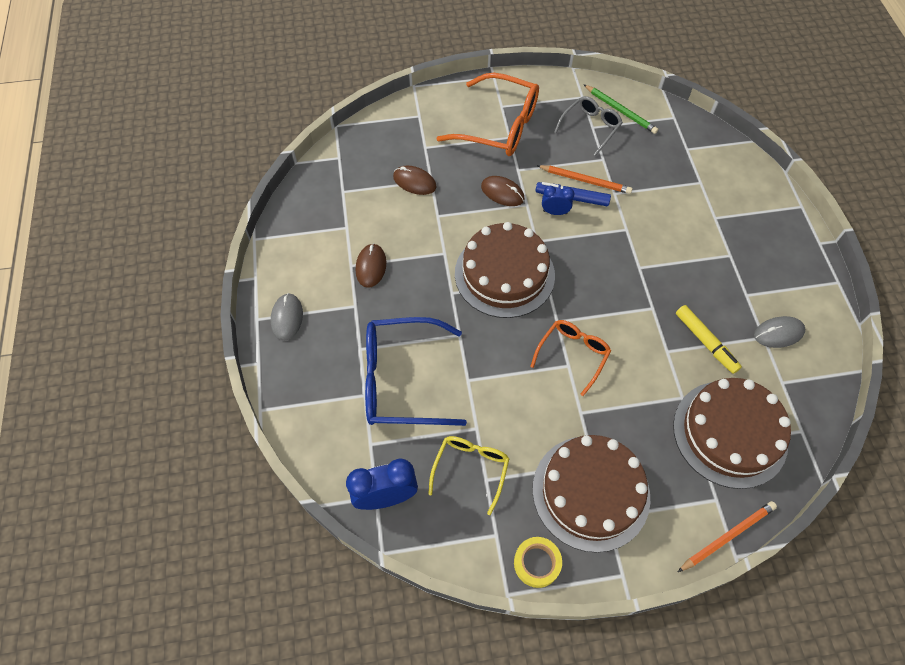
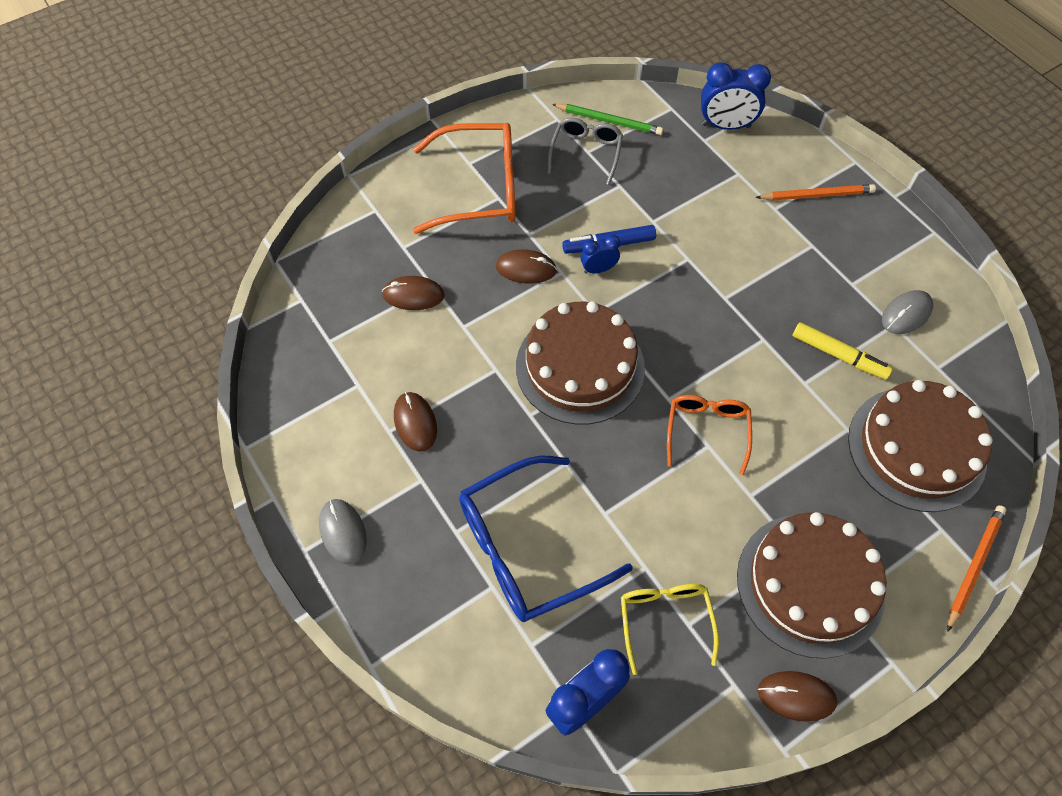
camera: 25 degrees left, 0 degrees up
yellow tape [514,537,562,588] -> brown mouse [758,671,837,722]
orange pencil [536,165,632,194] -> orange pencil moved to [755,184,876,201]
none -> blue clock [701,62,771,130]

